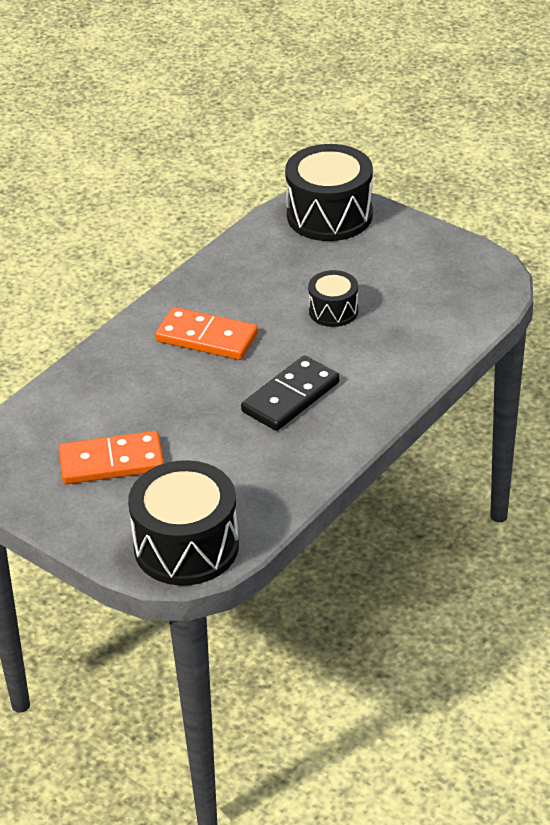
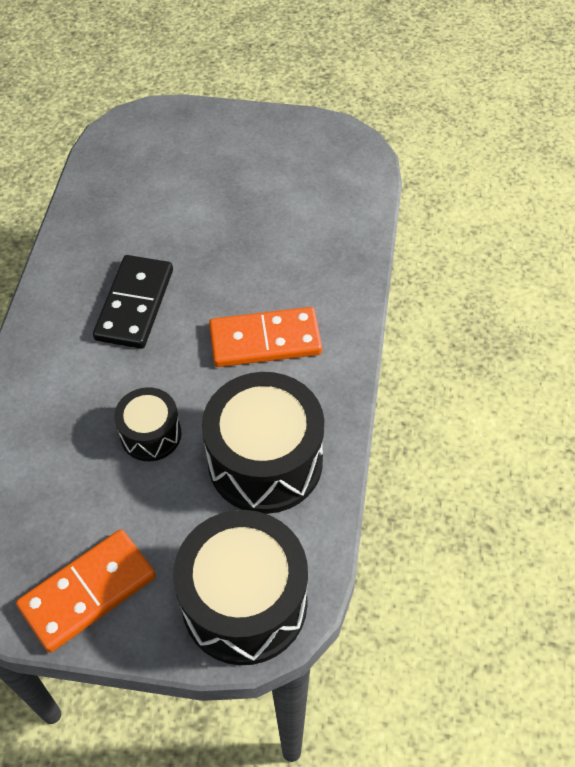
camera: 150 degrees right, 15 degrees up
orange domino [58,431,164,484] -> orange domino moved to [16,530,156,652]
black drum [128,460,239,586] -> black drum moved to [202,372,324,514]

